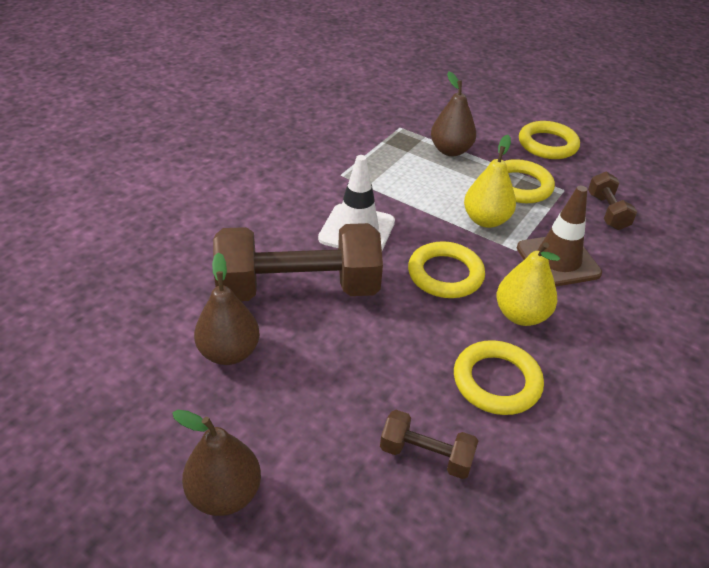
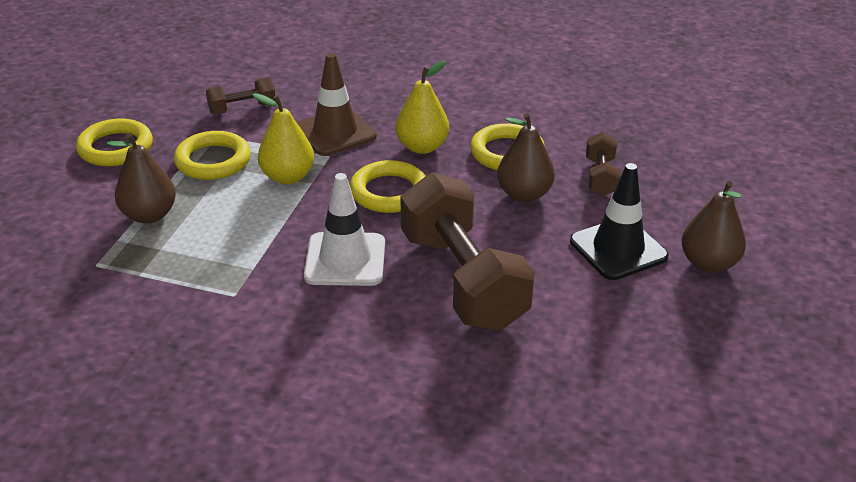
camera: 105 degrees left, 5 degrees down
brown pear [194,253,260,365] -> brown pear moved to [497,113,555,202]
none -> black traffic cone [570,163,669,280]

